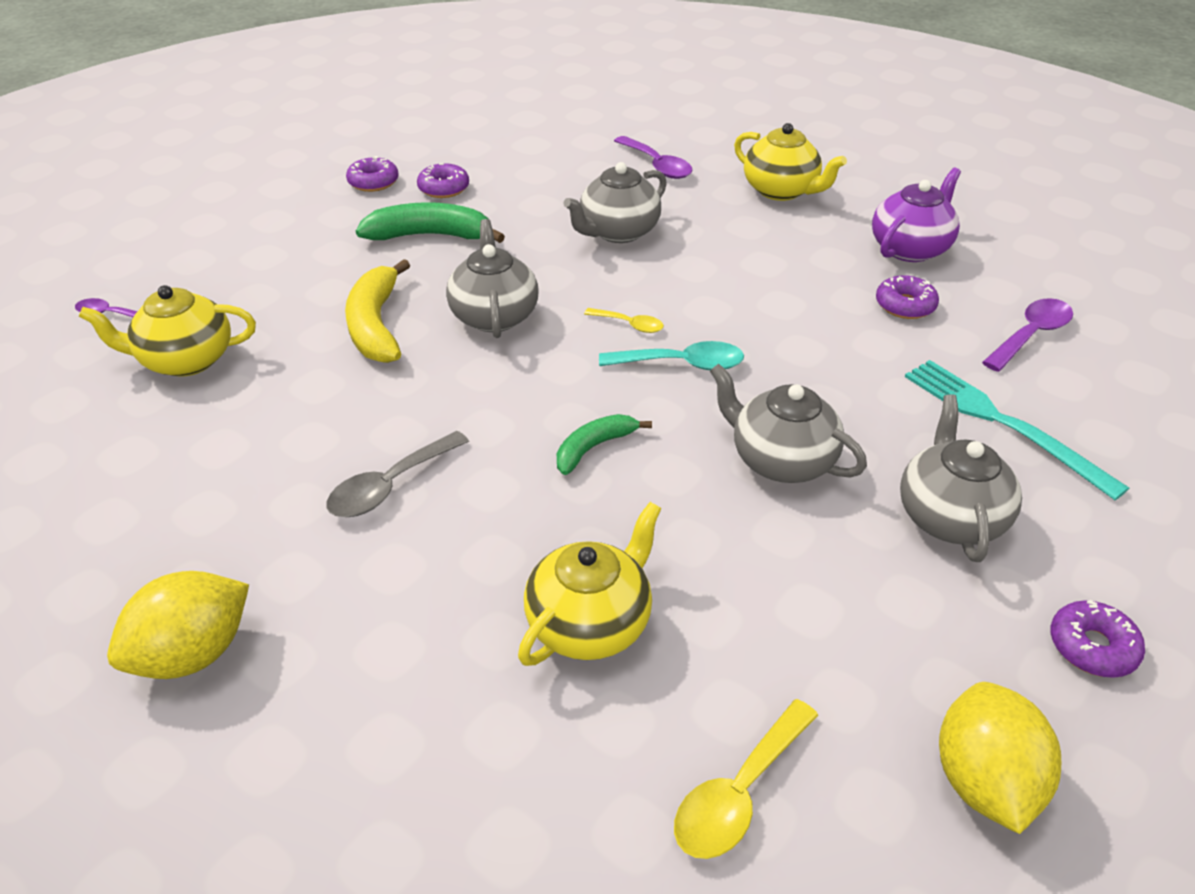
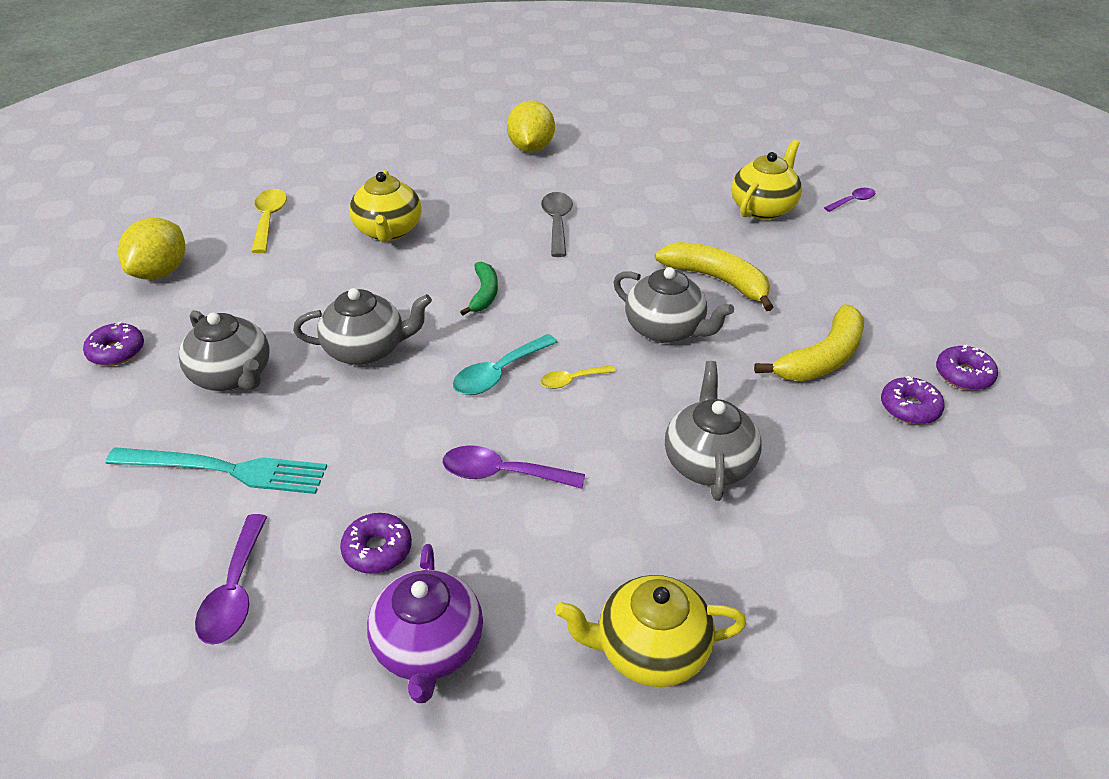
camera: 135 degrees right, 0 degrees up
green banana [356,202,505,243] -> yellow banana [754,304,864,381]
purple spoon [614,136,692,179] -> purple spoon moved to [443,445,585,489]
yellow lemon [939,682,1061,834] -> yellow lemon turned 60 degrees clockwise [118,218,185,280]

